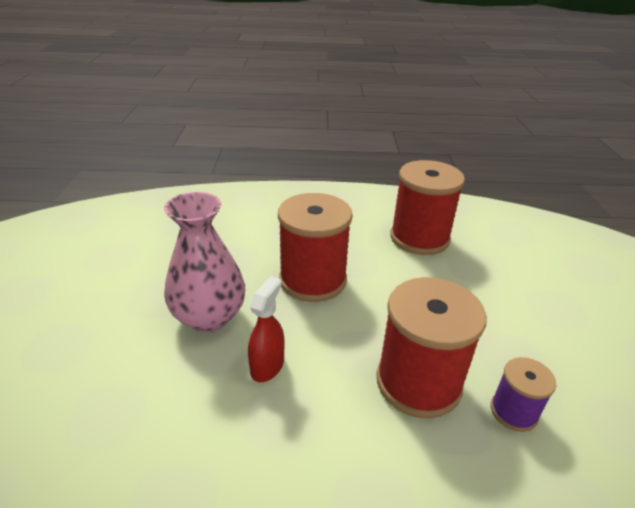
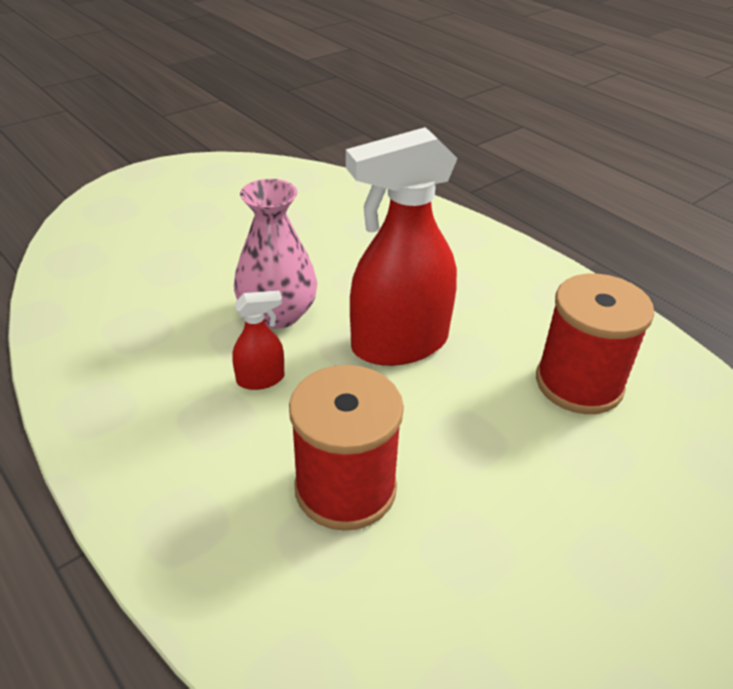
camera: 50 degrees right, 5 degrees up
red spool [278,193,353,302] -> red spray bottle [346,127,458,366]
purple spool [491,357,556,432] -> none

